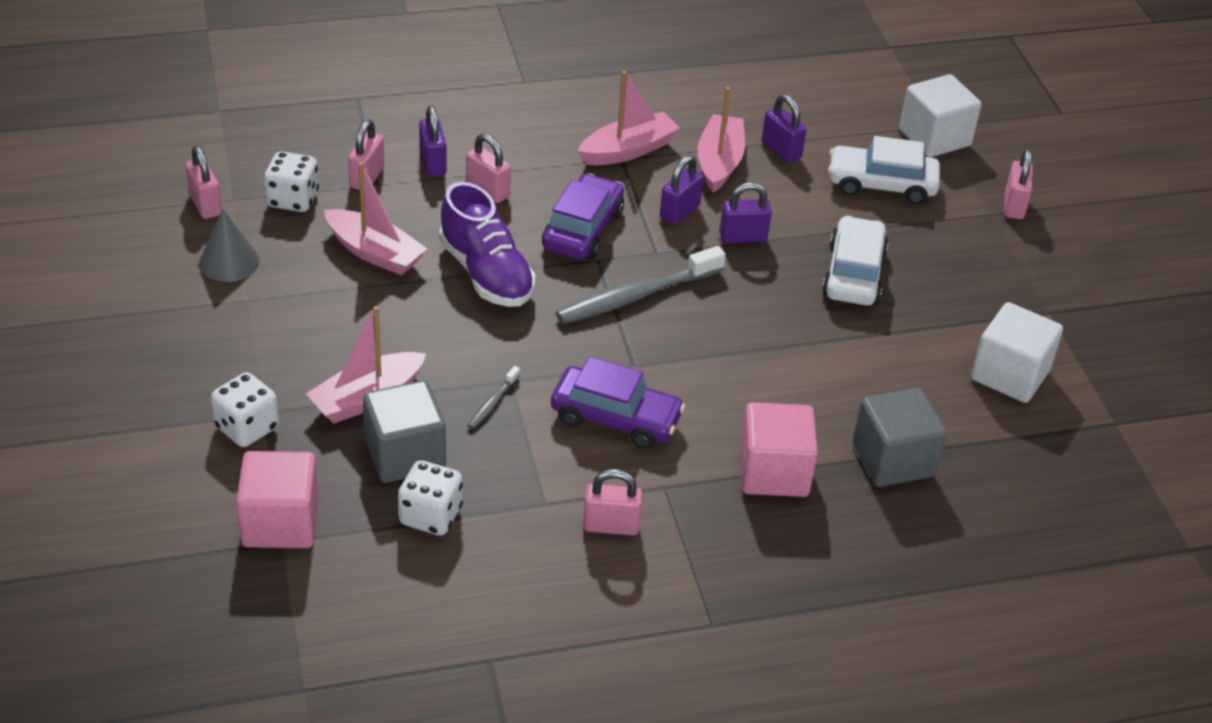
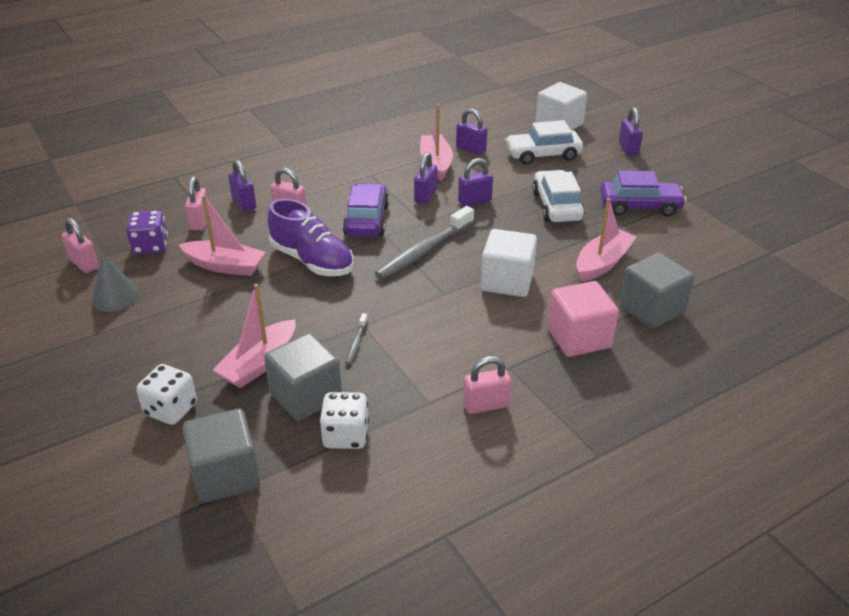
camera: 15 degrees left, 5 degrees down
pink cube [236,451,319,548] -> grey cube [182,408,260,503]
white dice [264,151,319,212] -> purple dice [126,210,168,254]
purple car [551,356,685,449] -> purple car moved to [600,170,686,217]
pink boat [578,71,680,165] -> pink boat moved to [576,198,637,282]
white cube [971,302,1063,403] -> white cube moved to [481,229,537,297]
pink padlock [1004,149,1033,219] -> purple padlock [619,107,643,156]

